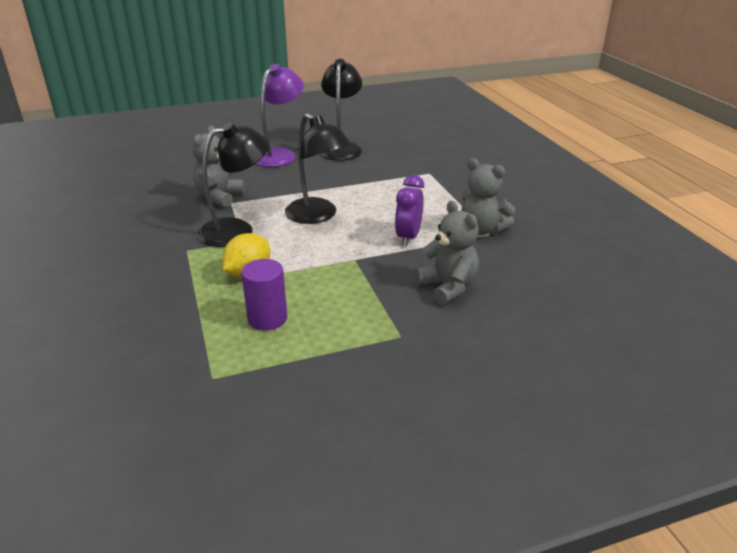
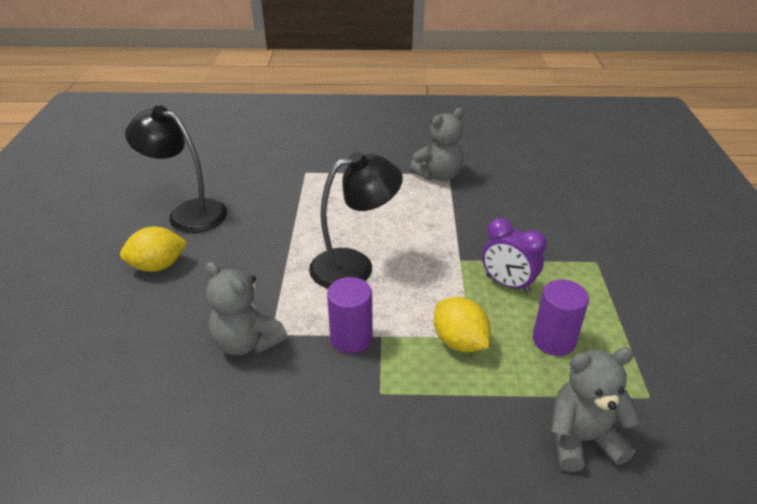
camera: 70 degrees left, 5 degrees up
black lamp [197,122,269,247] -> purple cylinder [327,277,373,353]
purple lamp [256,64,304,167] -> yellow lemon [120,226,188,272]
purple clock [395,175,424,247] -> purple clock moved to [482,218,547,293]
grey teddy bear [415,201,479,305] -> grey teddy bear moved to [551,348,641,472]

